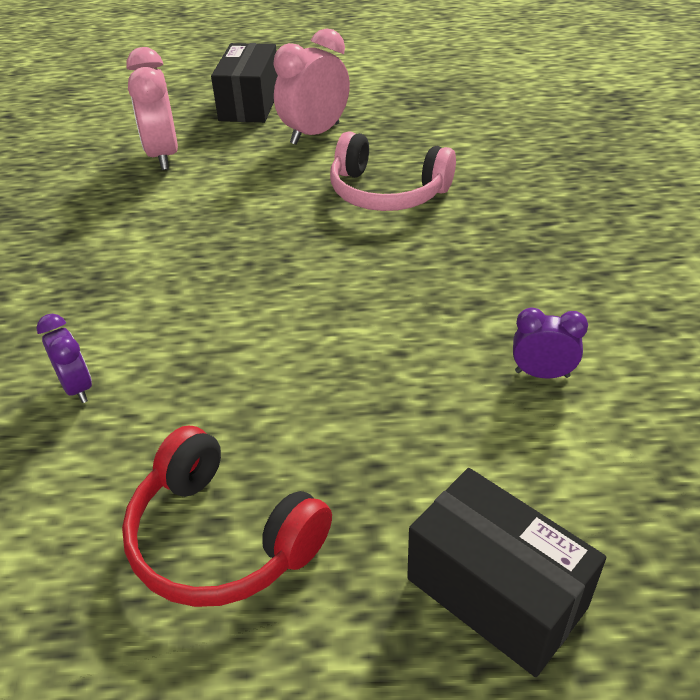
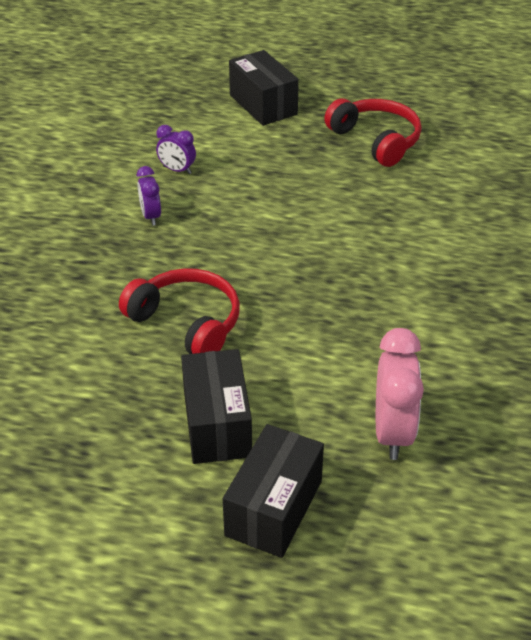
camera: 165 degrees left, 0 degrees up
purple clock [36,314,92,403] -> purple clock moved to [137,166,161,226]
pink clock [273,28,350,145] -> black box [181,349,252,464]
pink headphones [330,132,456,211] -> red headphones [119,269,240,354]

